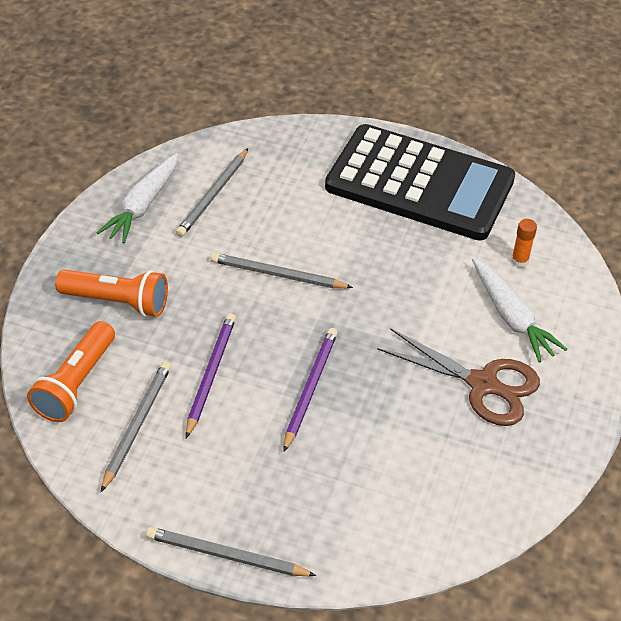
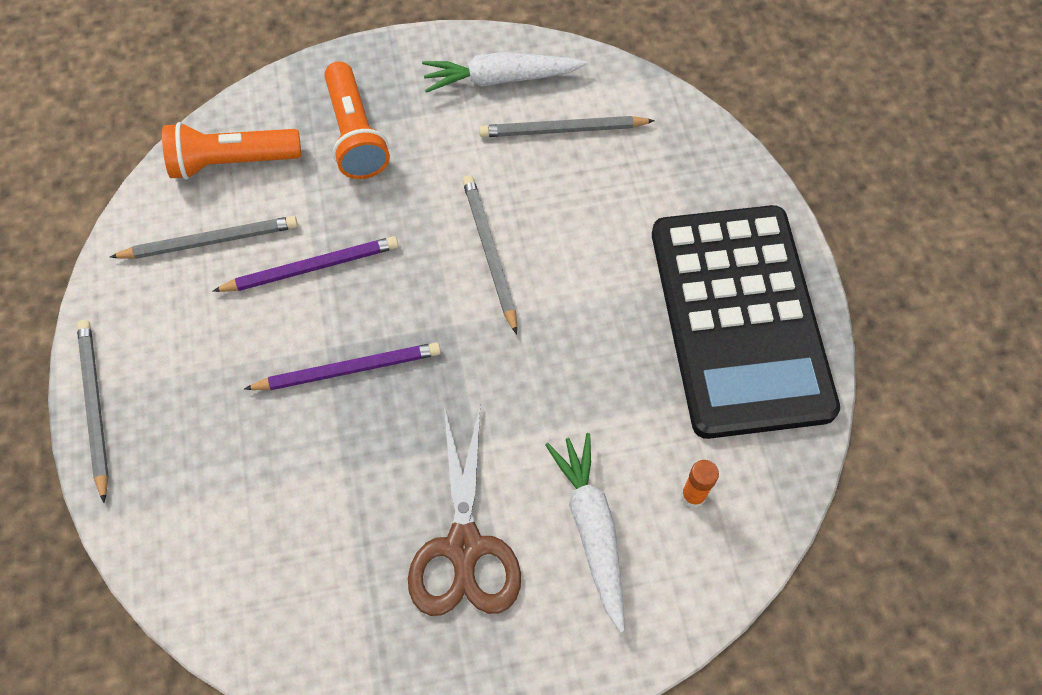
camera: 60 degrees right, 15 degrees up
white carrot [472,258,567,363] -> white carrot turned 135 degrees clockwise [545,433,625,633]

